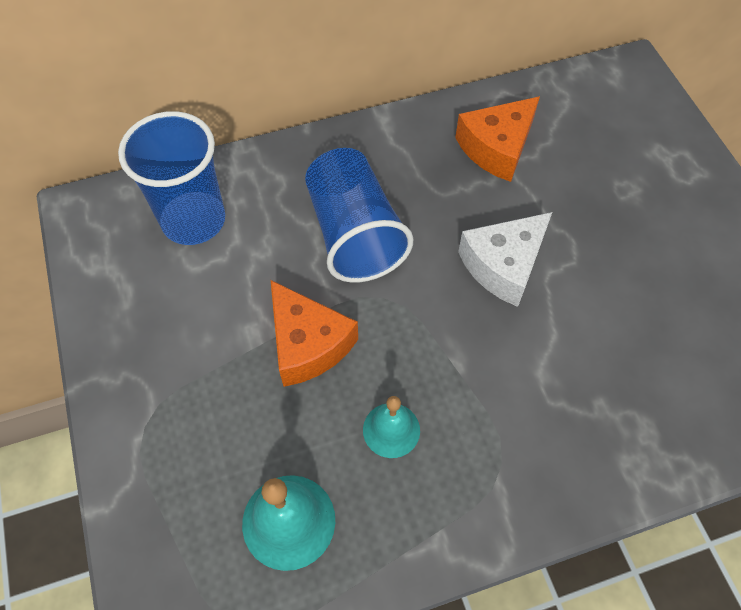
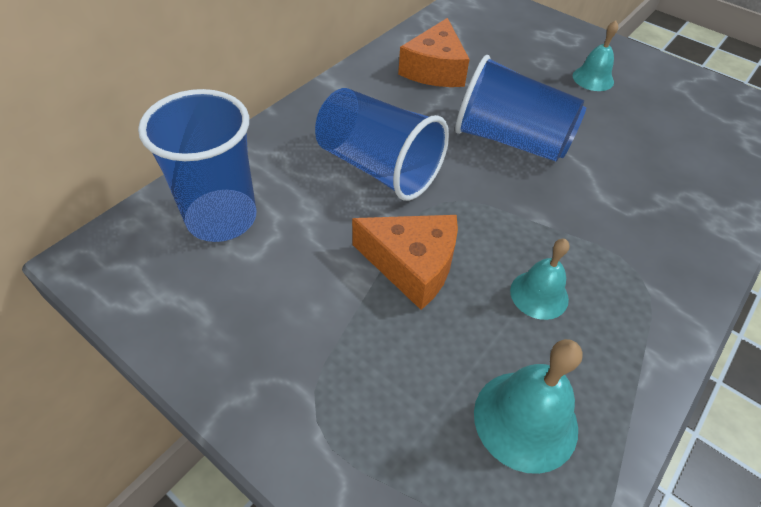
camera: 35 degrees left, 10 degrees down
white cheese [458,212,552,307] -> blue cup [455,55,586,162]
none -> turquoise bell [573,20,618,91]

